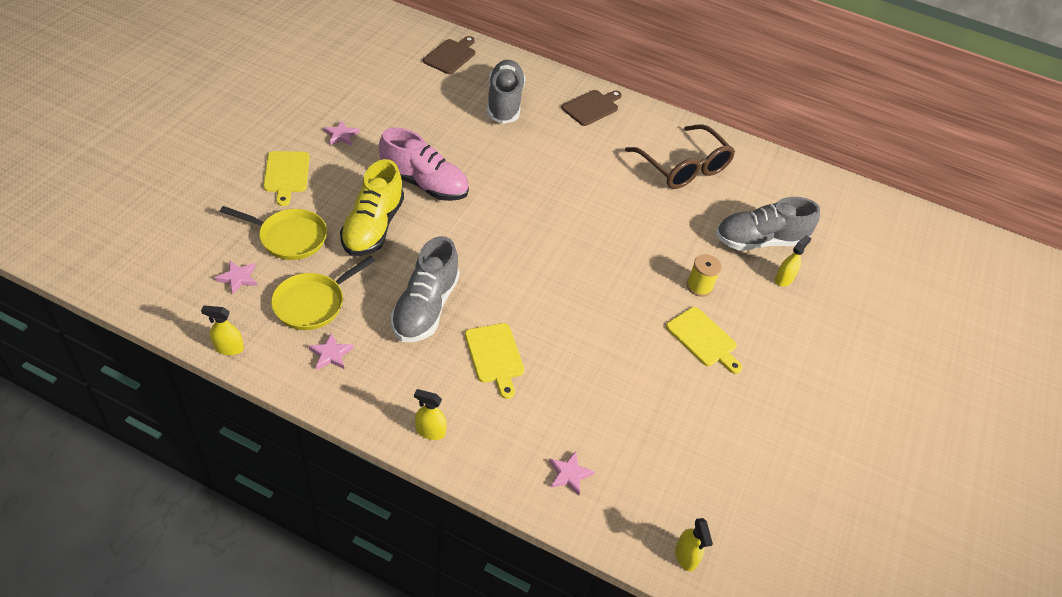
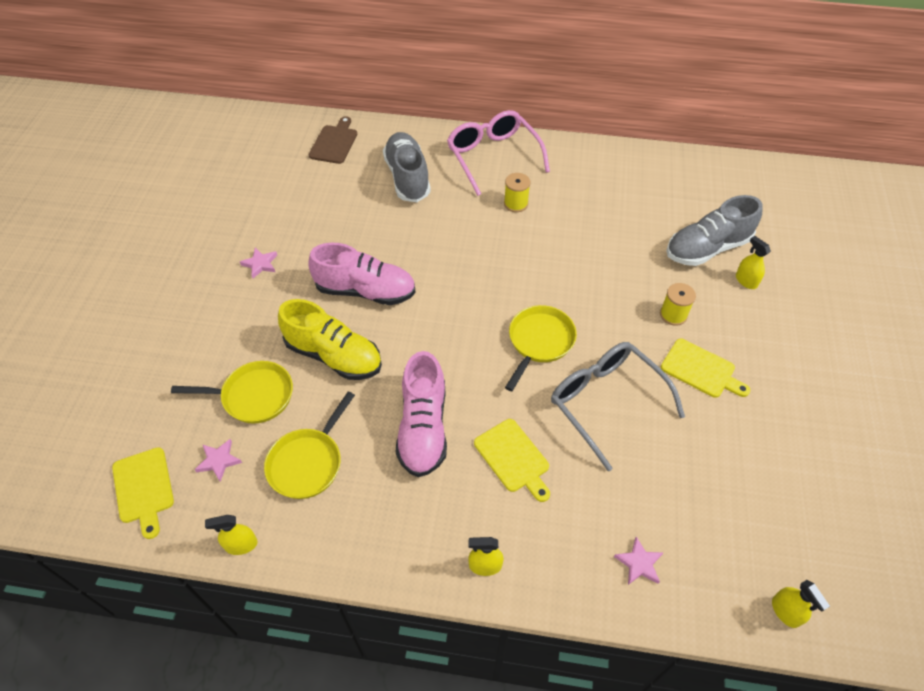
camera: 10 degrees left, 5 degrees up
yellow cutting board [263,151,310,206] -> yellow cutting board moved to [112,447,174,539]
pink star [309,333,353,370] -> none
yellow shoe [340,159,404,256] -> yellow shoe turned 60 degrees counterclockwise [278,299,382,380]
grey shoe [391,236,460,342] -> pink shoe [396,351,447,477]
brown cutting board [561,90,622,126] -> pink glasses [447,110,550,196]
brown glasses [625,124,735,189] -> none
yellow spray bottle [775,235,811,286] -> yellow spray bottle turned 60 degrees counterclockwise [736,236,771,289]
none -> yellow spool [504,173,530,212]
none -> yellow pan [505,305,577,391]
none -> grey glasses [551,342,685,471]

